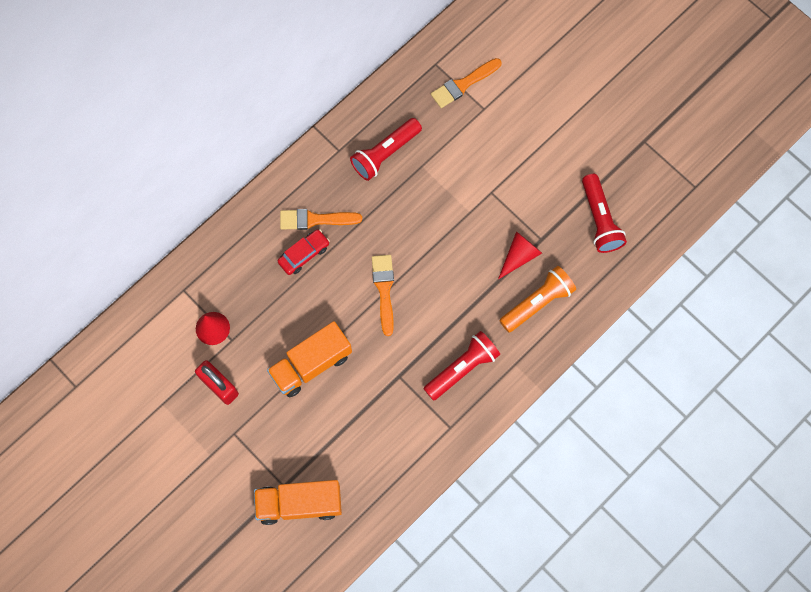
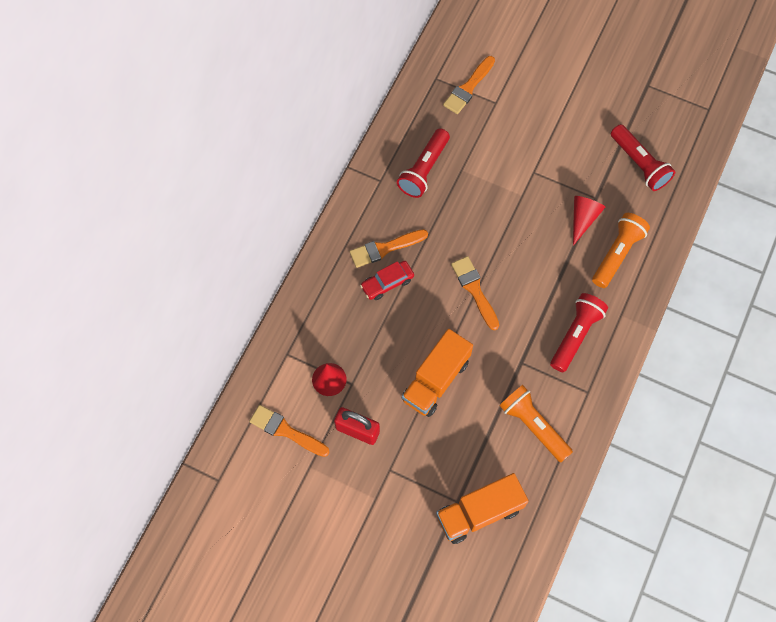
camera: 20 degrees left, 5 degrees down
red car [278,229,330,275] -> red car turned 150 degrees counterclockwise [360,261,414,300]
none -> orange brush [249,405,330,457]
none -> orange flashlight [499,385,573,462]

